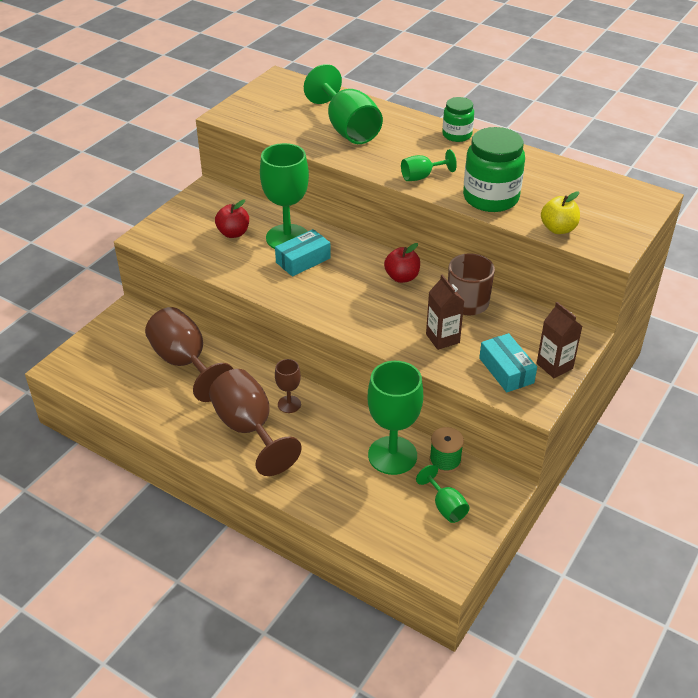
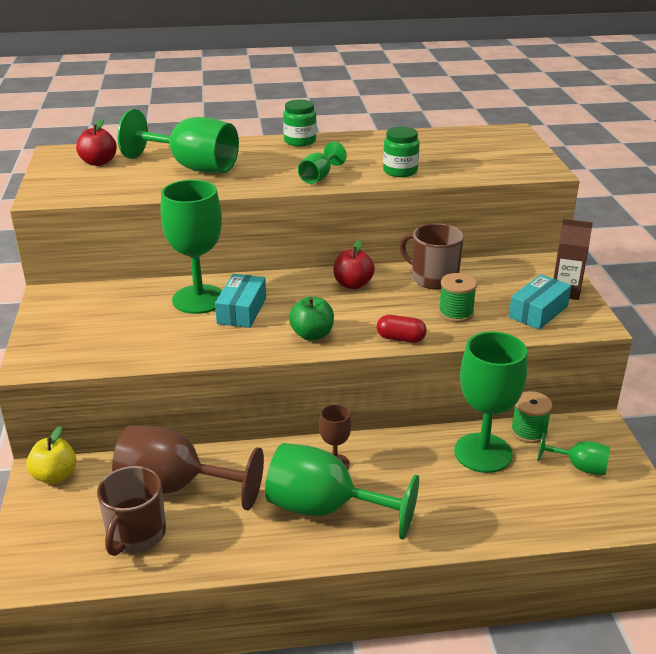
camera: 40 degrees left, 10 degrees down
brown goblet [209,369,302,476] -> green goblet [265,443,419,540]
red apple [215,200,249,238] -> red apple moved to [76,118,117,166]
brown carton [426,275,464,350] -> green spool [438,273,477,322]
green jar [463,127,525,212] -> green jar [383,127,420,177], size x0.58
turquoise box [479,333,537,392] -> turquoise box turned 75 degrees counterclockwise [509,274,571,330]
yellow apple [541,191,580,234] -> yellow apple moved to [26,426,76,484]
none -> brown mug [97,466,166,556]
none -> green apple [289,296,334,341]
none -> red capsule [377,315,427,343]

